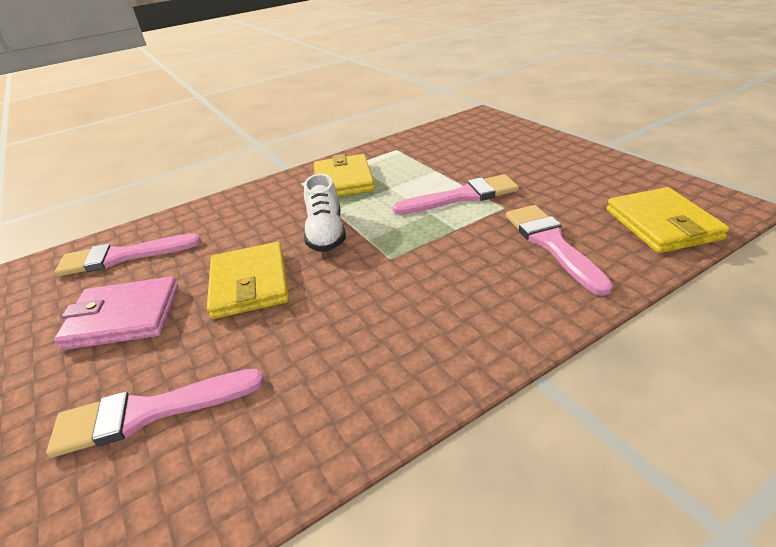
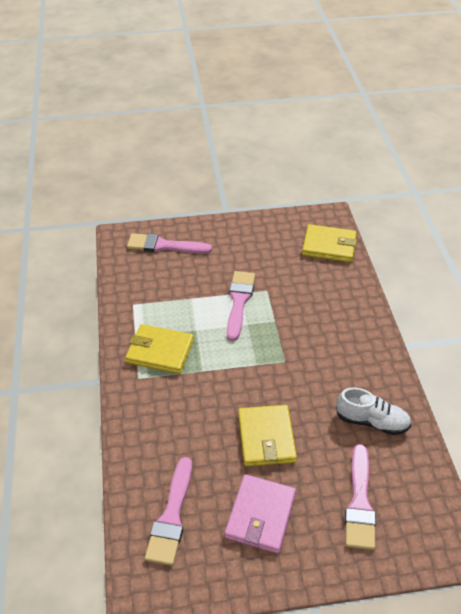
camera: 70 degrees left, 10 degrees up
yellow wallet [207,242,289,319] -> yellow wallet turned 75 degrees clockwise [238,405,297,467]
white shoe [304,174,346,252] -> white shoe moved to [336,388,411,435]
pink brush [506,205,613,296] -> pink brush moved to [127,233,212,253]

